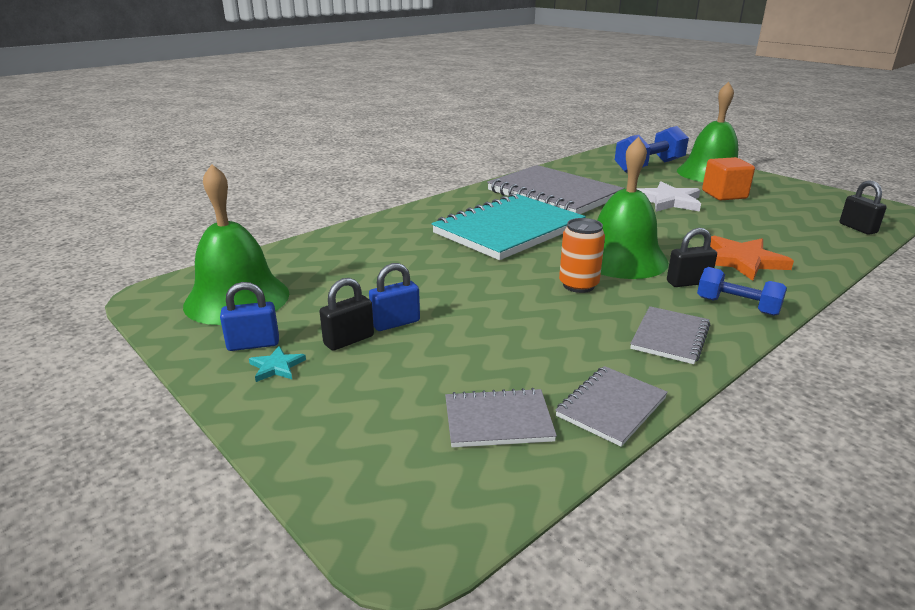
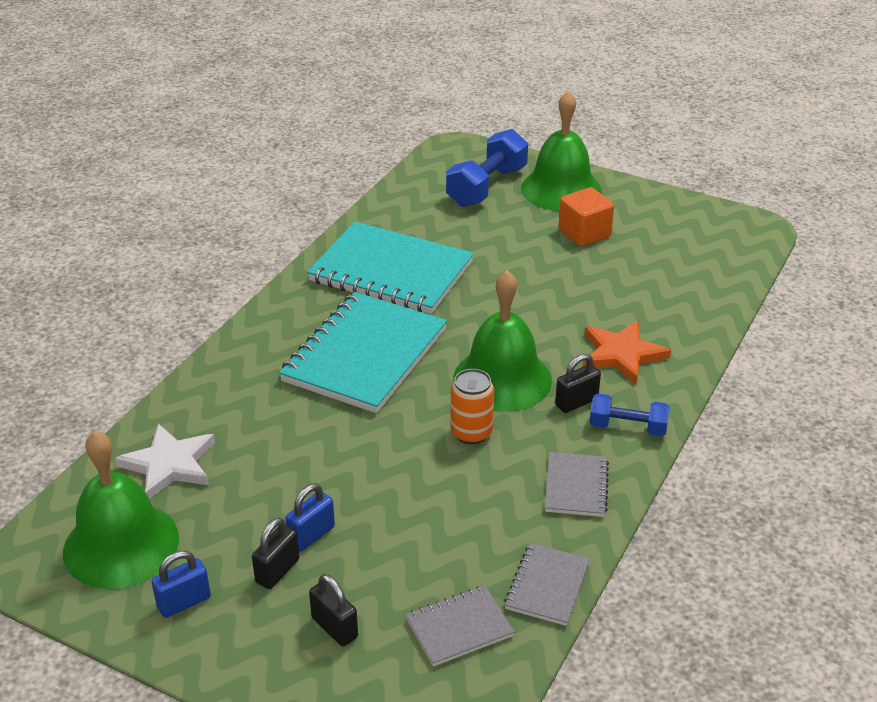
camera: 20 degrees left, 10 degrees up
turquoise star [249,346,306,382] -> none
grey notebook [487,165,624,214] -> turquoise notebook [307,222,474,314]
white star [636,181,701,212] -> white star moved to [115,424,215,499]
black padlock [840,180,887,235] -> black padlock moved to [309,574,358,647]

